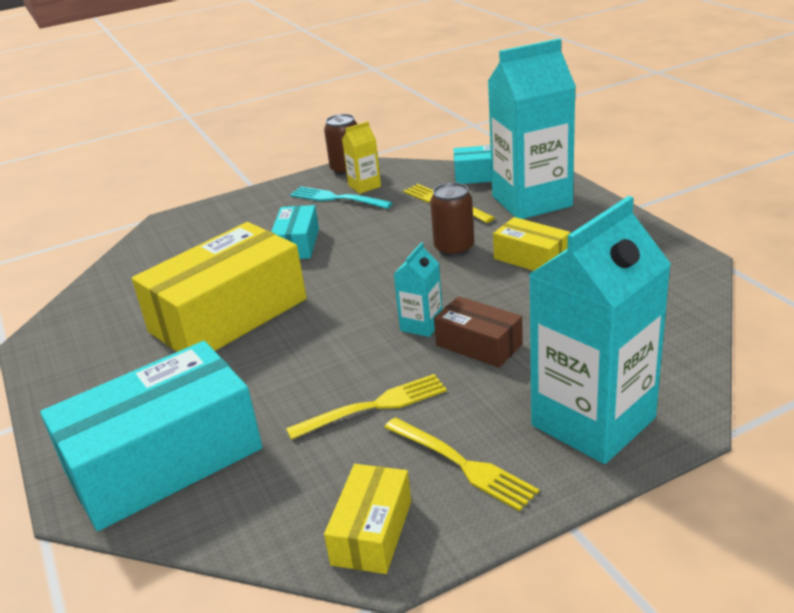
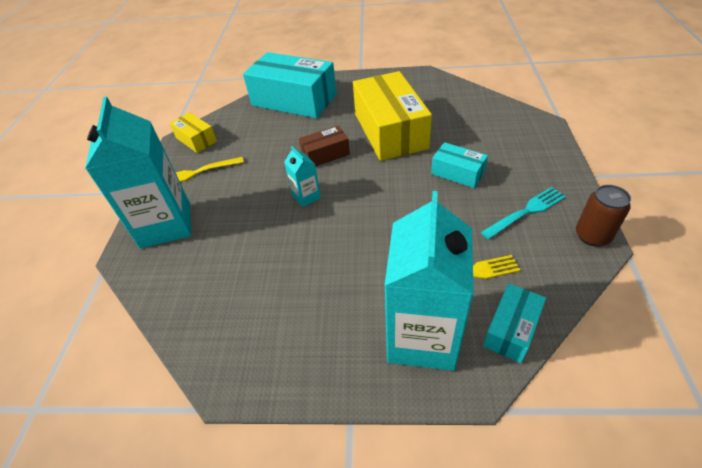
camera: 120 degrees right, 15 degrees up
turquoise box [40,341,262,531] -> turquoise box turned 60 degrees counterclockwise [243,52,337,118]
yellow fork [286,374,447,440] -> none
yellow carton [342,121,381,194] -> none
brown can [430,182,474,257] -> none
brown box [434,296,523,368] -> brown box moved to [299,126,350,166]
yellow box [493,217,570,271] -> none

